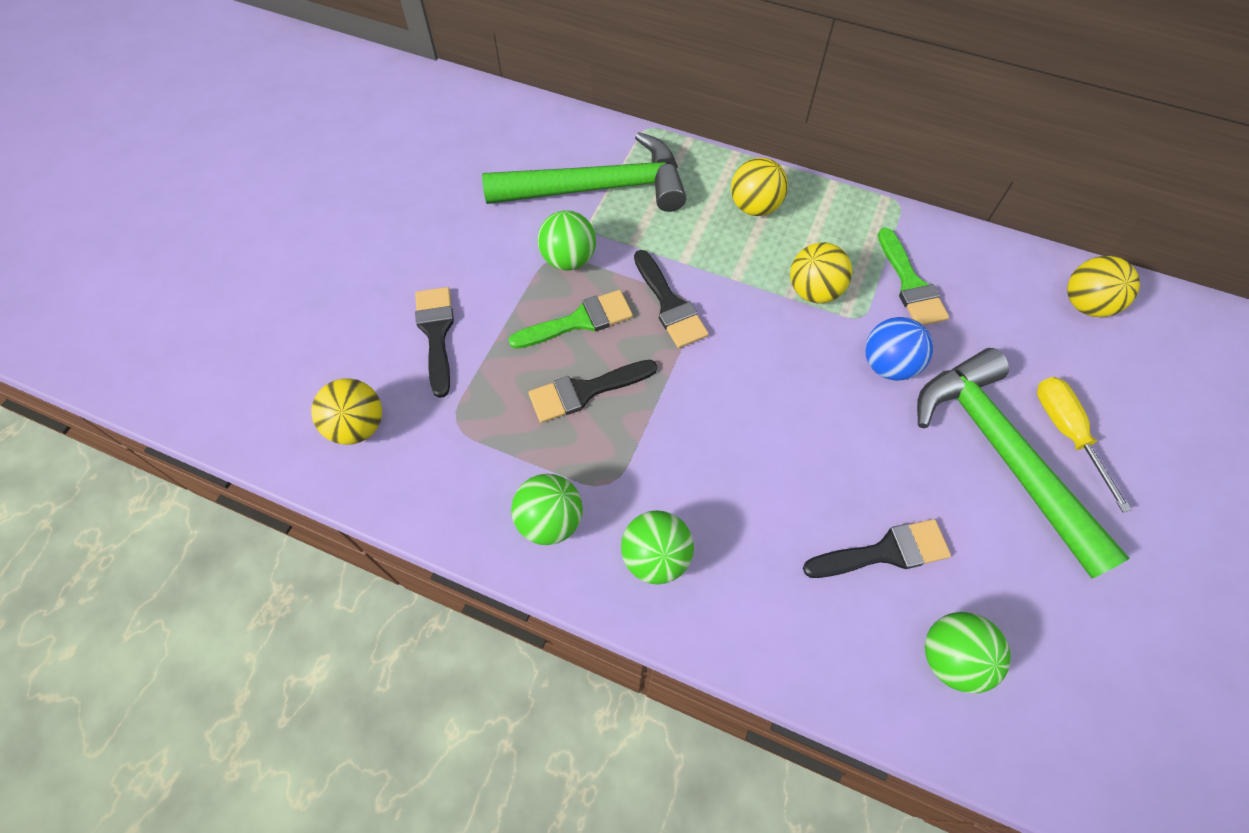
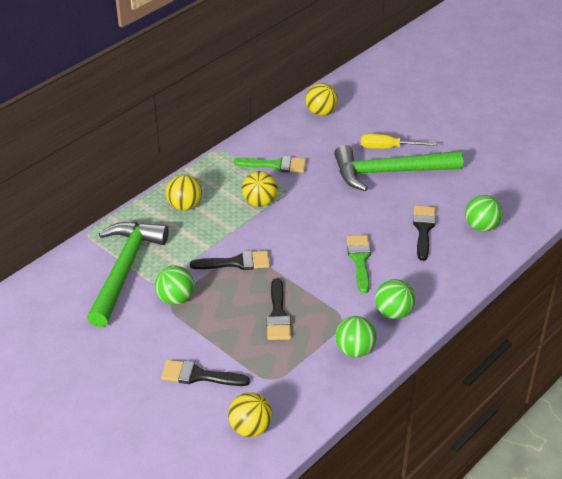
camera: 70 degrees left, 20 degrees down
green brush [509,290,633,349] -> green brush moved to [347,235,371,293]
blue ball [865,317,933,381] -> none

